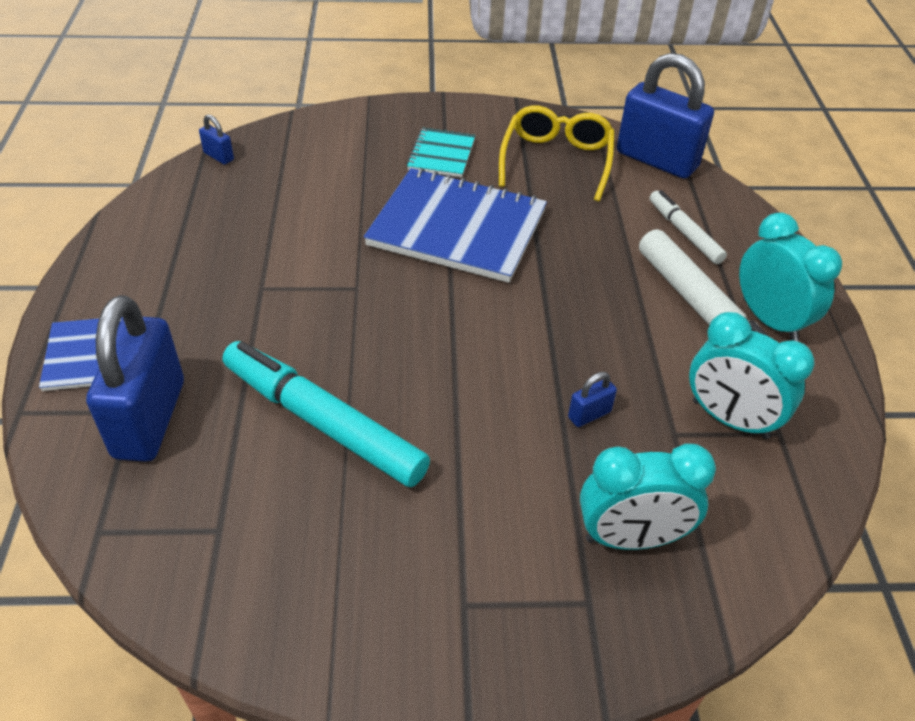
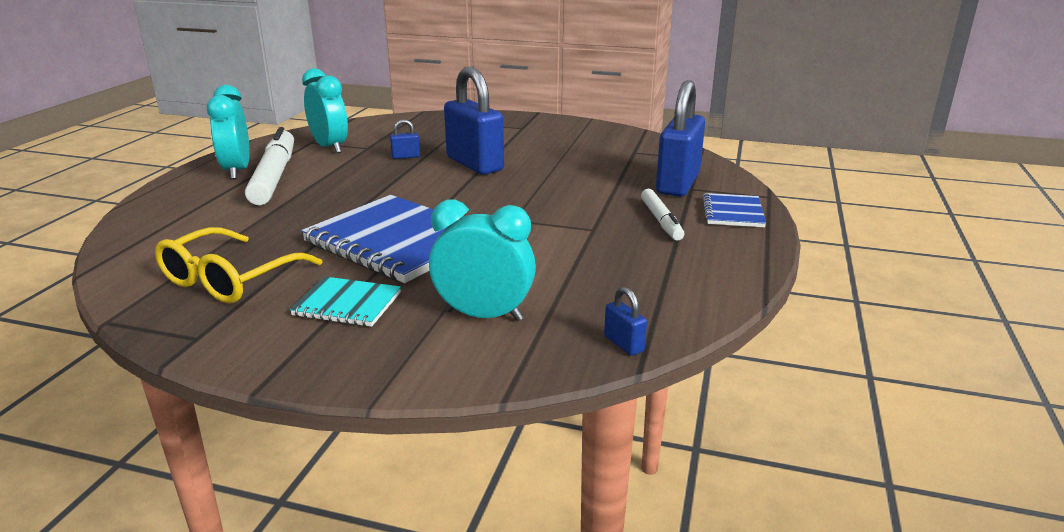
camera: 160 degrees left, 20 degrees down
turquoise marker [222,341,430,487] -> none
turquoise notebook [406,128,475,178] -> turquoise notebook turned 75 degrees clockwise [290,277,401,327]
turquoise clock [580,443,716,550] -> turquoise clock moved to [429,200,536,321]
blue padlock [617,53,714,179] -> blue padlock moved to [444,67,504,175]
white marker [650,190,727,264] -> white marker moved to [641,189,684,241]

